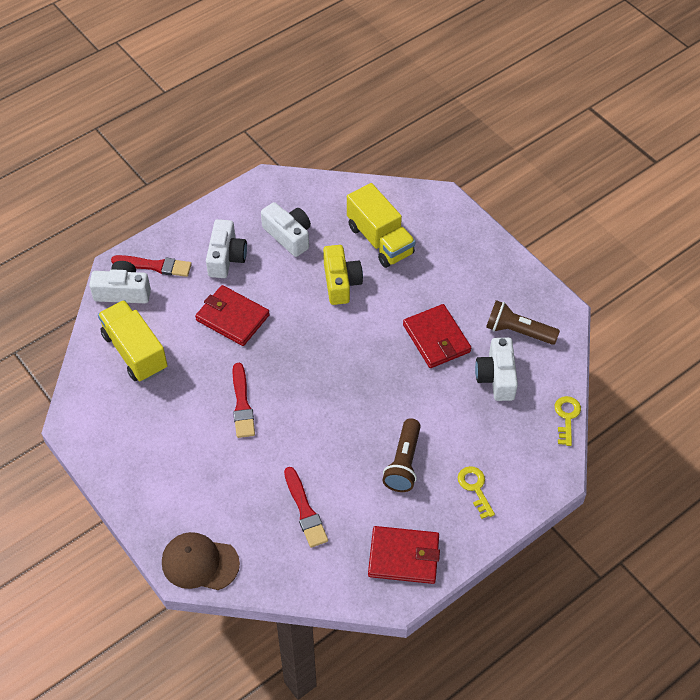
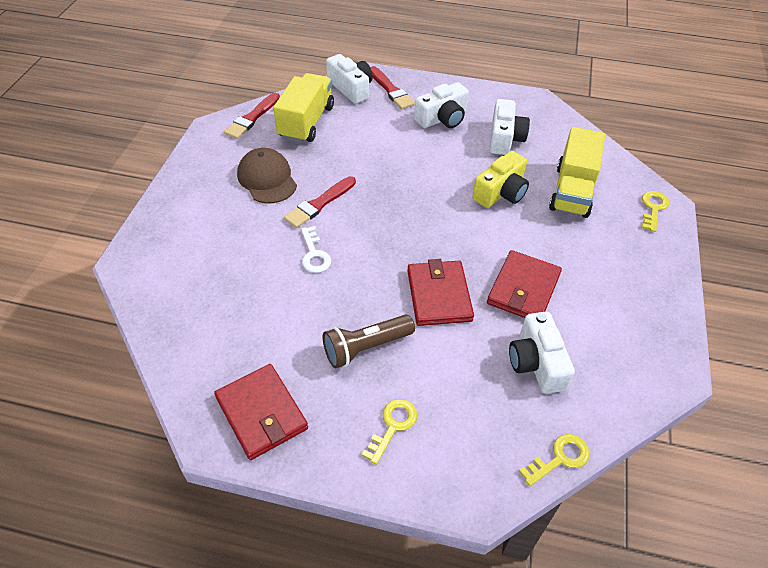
camera: 50 degrees right, 5 degrees down
brown cap [162,532,240,590] -> brown cap moved to [237,148,297,204]
red wallet [195,285,270,346] -> red wallet moved to [407,259,474,326]
red brush [284,467,328,548] -> red brush moved to [224,93,280,139]
white camera [475,338,518,401] -> white camera turned 60 degrees counterclockwise [509,311,575,394]
brown flashlight [486,300,560,345] -> none
none -> white key [301,226,331,273]
none -> yellow key [642,191,669,232]

